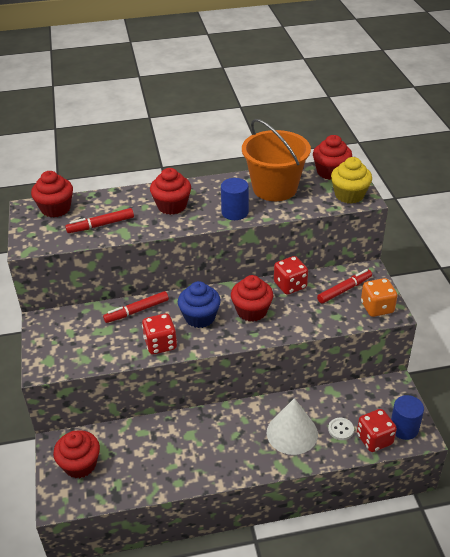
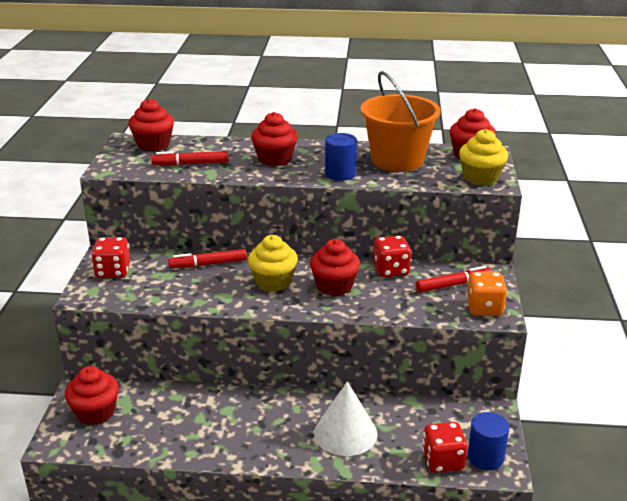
camera: 15 degrees right, 10 degrees down
red dice [142,313,177,354] -> red dice moved to [91,237,130,278]
blue cupcake [178,281,221,328] -> yellow cupcake [248,235,298,291]
white button [328,418,354,440] -> none

